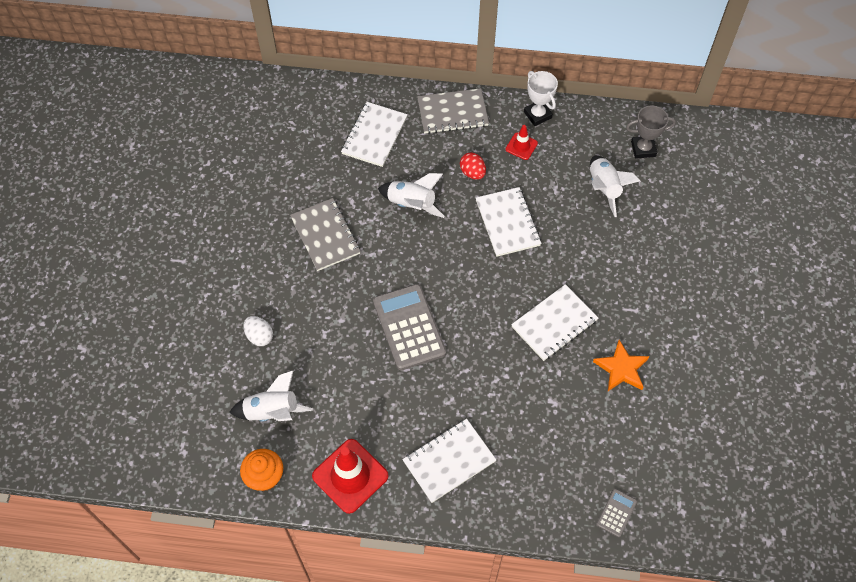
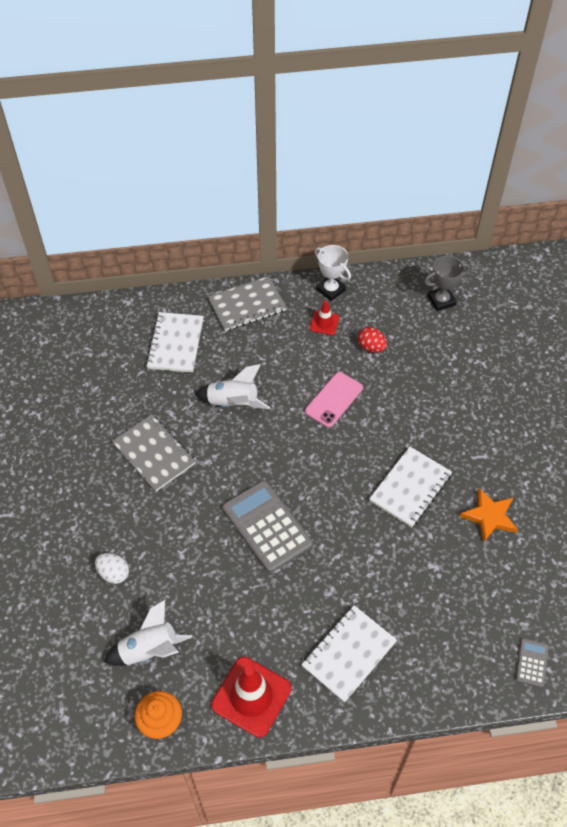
camera: 15 degrees left, 5 degrees down
red egg [460,153,486,180] -> red egg moved to [358,327,387,353]
white notebook [476,187,542,257] -> pink phone [305,372,363,428]
white rocket [590,155,640,217] -> none

